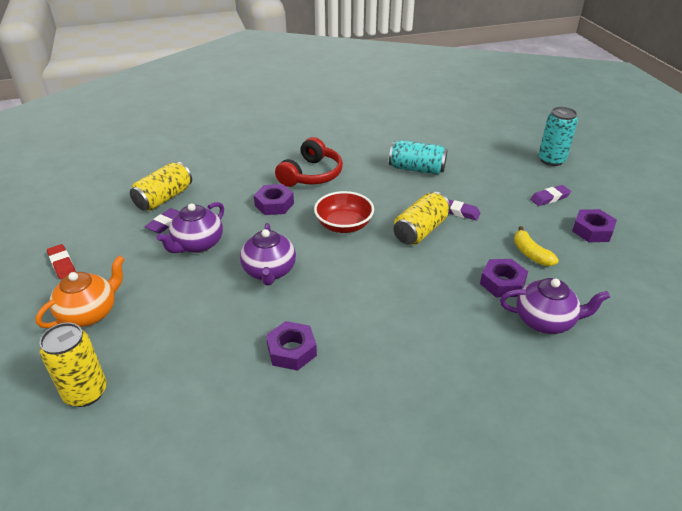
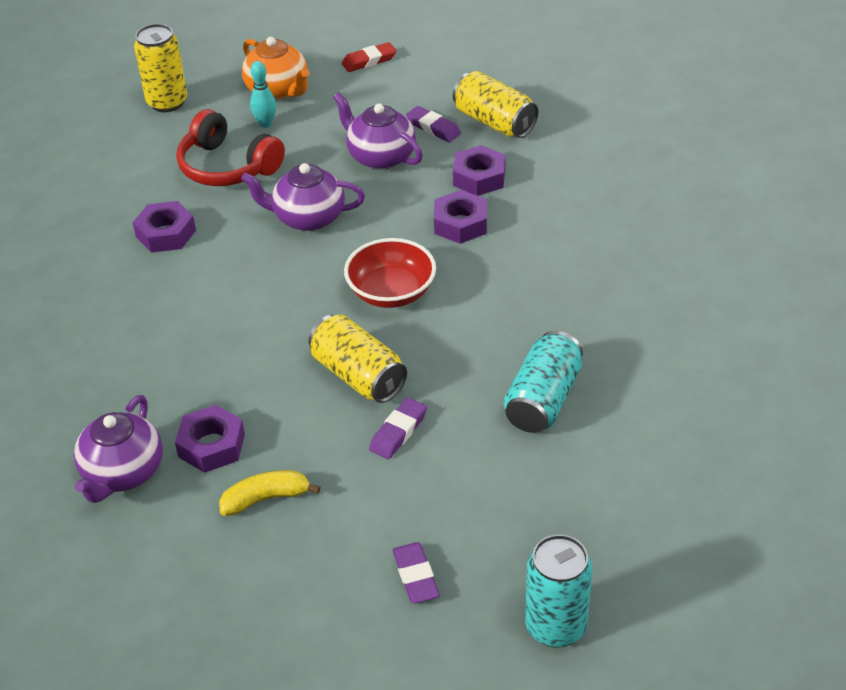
camera: 100 degrees right, 5 degrees up
red headphones [275,137,343,187] -> red headphones moved to [177,109,285,186]
purple nut [572,209,617,242] -> purple nut moved to [453,145,505,196]
none -> turquoise bowling pin [250,61,276,128]

